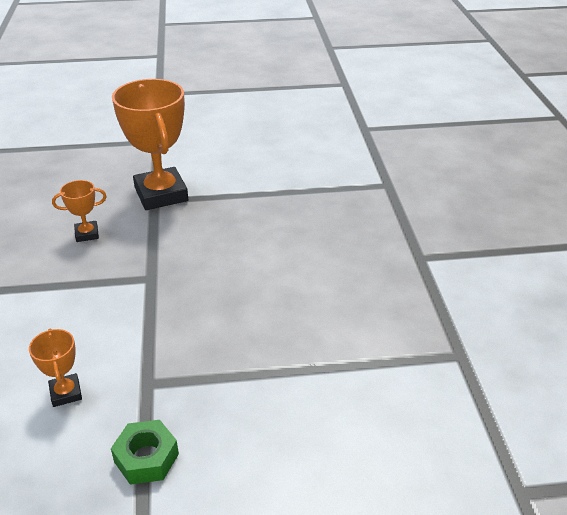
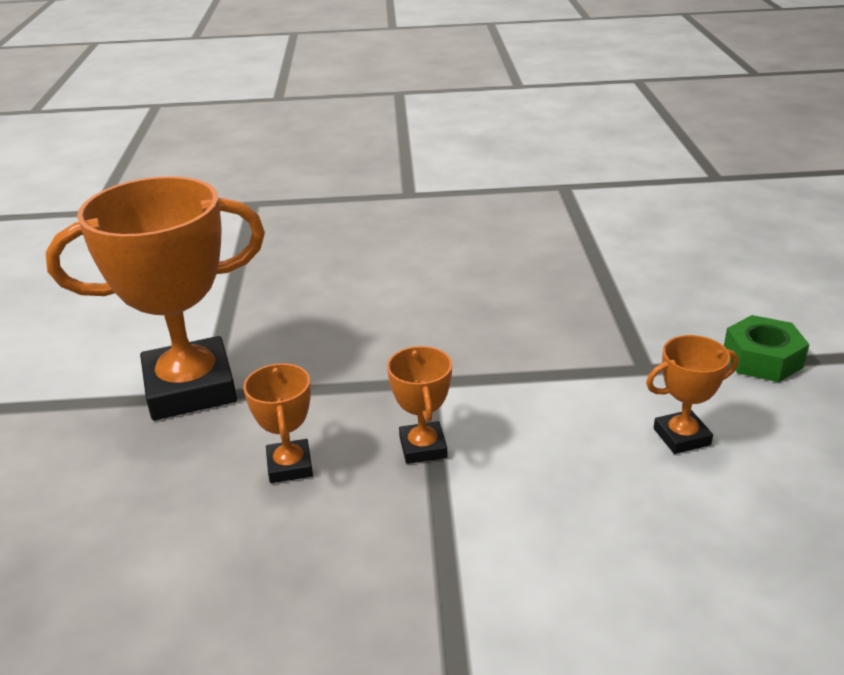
camera: 85 degrees left, 5 degrees down
none -> orange trophy [387,346,452,464]

